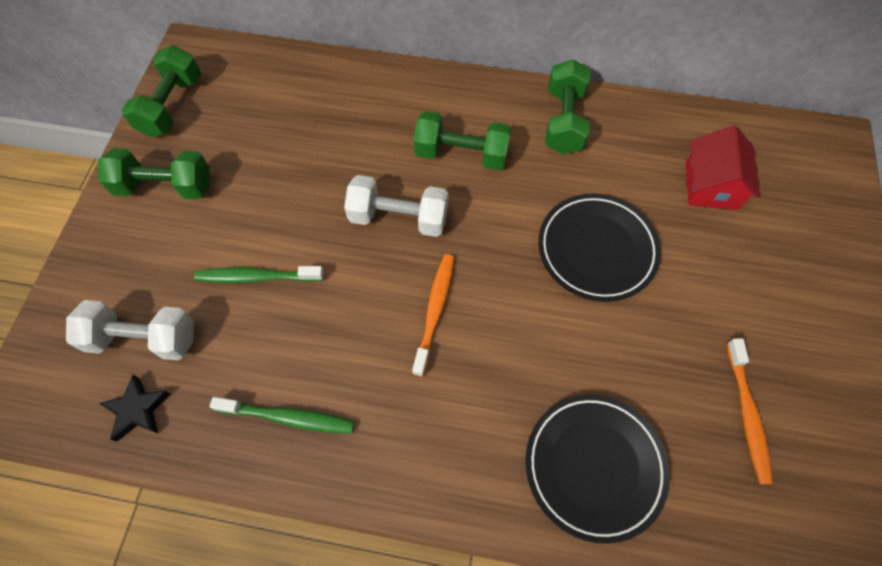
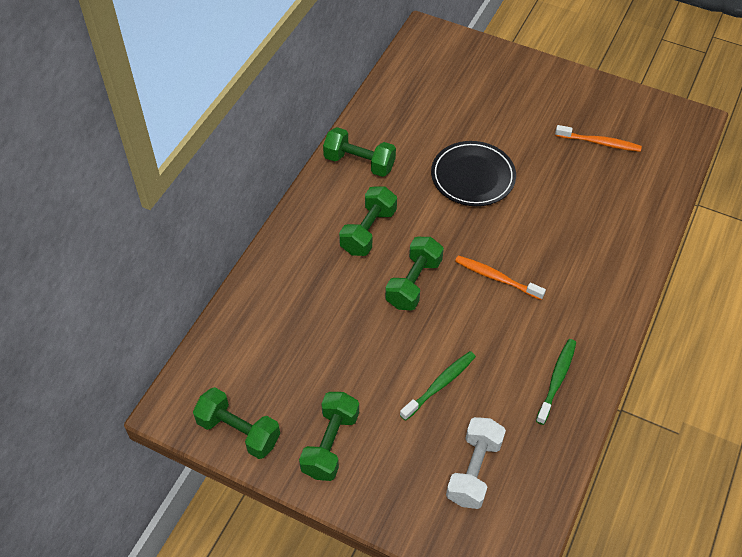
camera: 75 degrees left, 10 degrees down
black star [99,375,170,442] -> none
green toothbrush [194,266,324,283] -> green toothbrush turned 150 degrees counterclockwise [400,351,476,421]
white dumbbell [344,175,448,237] -> green dumbbell [385,237,444,310]
black plate [526,394,670,544] -> none
red house [686,125,760,210] -> none

